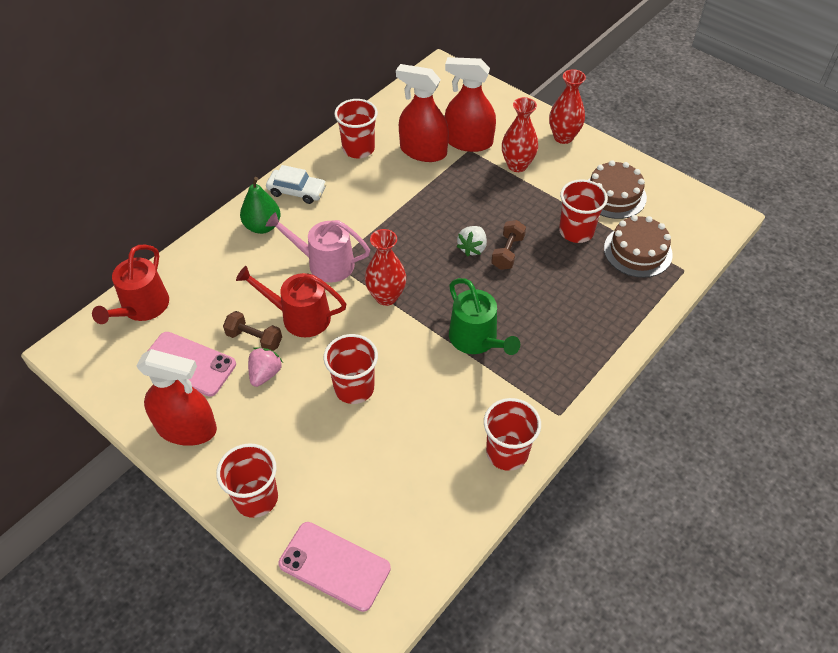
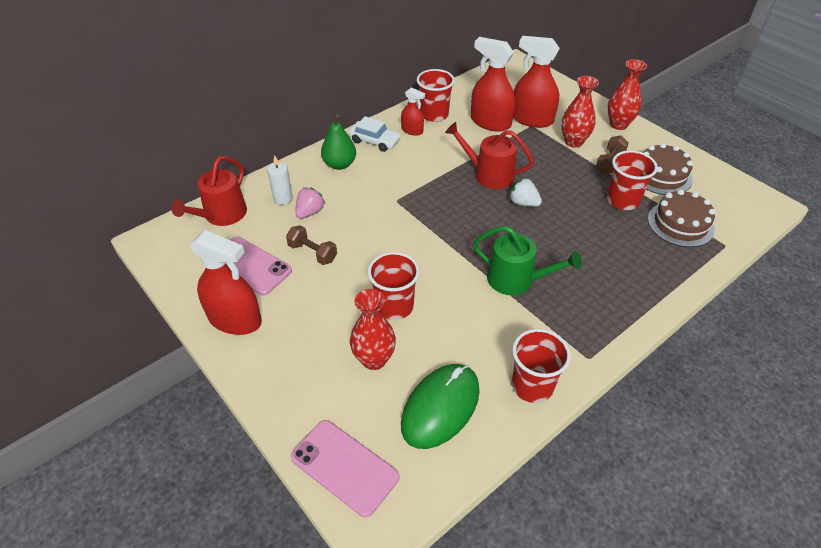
camera: 10 degrees right, 5 degrees down
red cup [216,443,278,518] -> none
red watering can [236,266,346,337] -> red watering can moved to [445,122,534,189]
pink strawberry [248,347,283,387] -> pink strawberry moved to [295,187,325,219]
pink watering can [266,212,370,283] -> none
red vase [365,229,406,306] -> red vase moved to [350,289,396,370]
green watering can [449,278,520,355] -> green watering can turned 45 degrees counterclockwise [473,226,582,296]
white strawberry [456,226,487,257] -> white strawberry turned 90 degrees clockwise [509,178,542,207]
brown dumbbell [491,220,526,270] -> brown dumbbell moved to [596,136,629,174]
none -> white candle [267,155,293,205]
none -> red spray bottle [401,87,425,136]
none -> green mouse [401,364,480,449]

